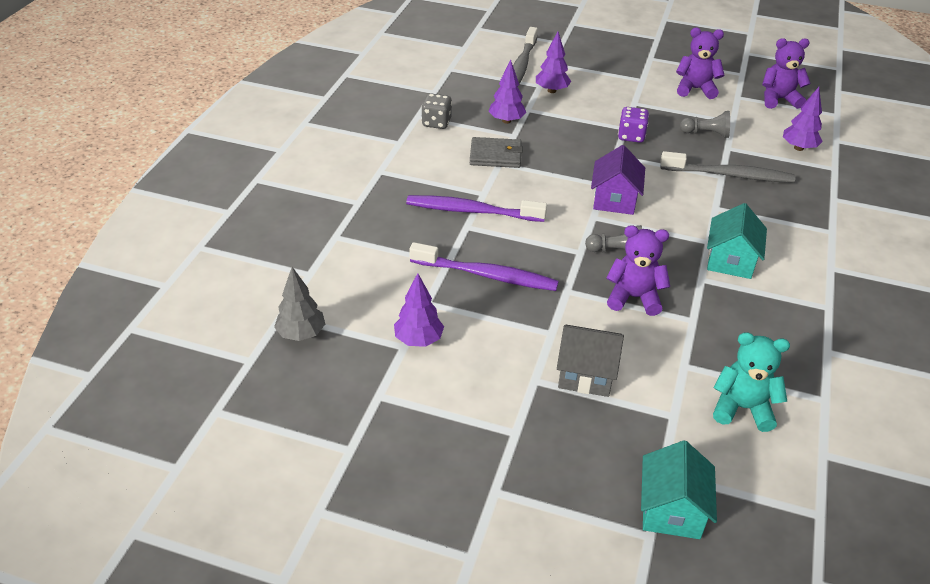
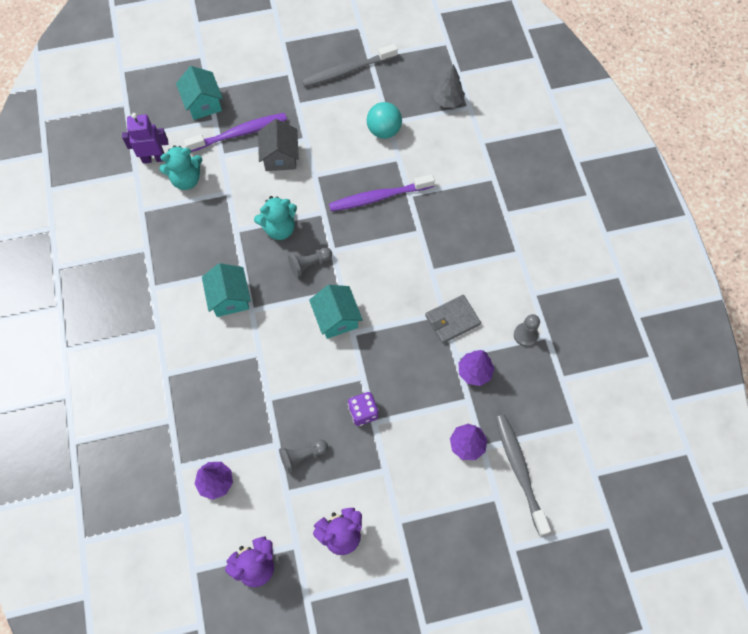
camera: 150 degrees right, 25 degrees up
purple tree [394,273,444,347] -> turquoise ball [367,102,402,139]
purple toothbrush [406,195,547,222] -> purple toothbrush moved to [184,113,287,152]
grey dice [421,93,452,129] -> grey pawn [514,314,540,347]
grey house [557,325,624,397] -> grey house turned 75 degrees counterclockwise [258,119,299,171]
purple house [591,145,645,215] -> turquoise house [309,285,363,339]
purple teddy bear [606,225,670,316] -> turquoise teddy bear [254,196,297,240]
grey toothbrush [660,151,795,183] -> grey toothbrush moved to [302,44,398,87]
none -> purple robot [122,113,168,164]

